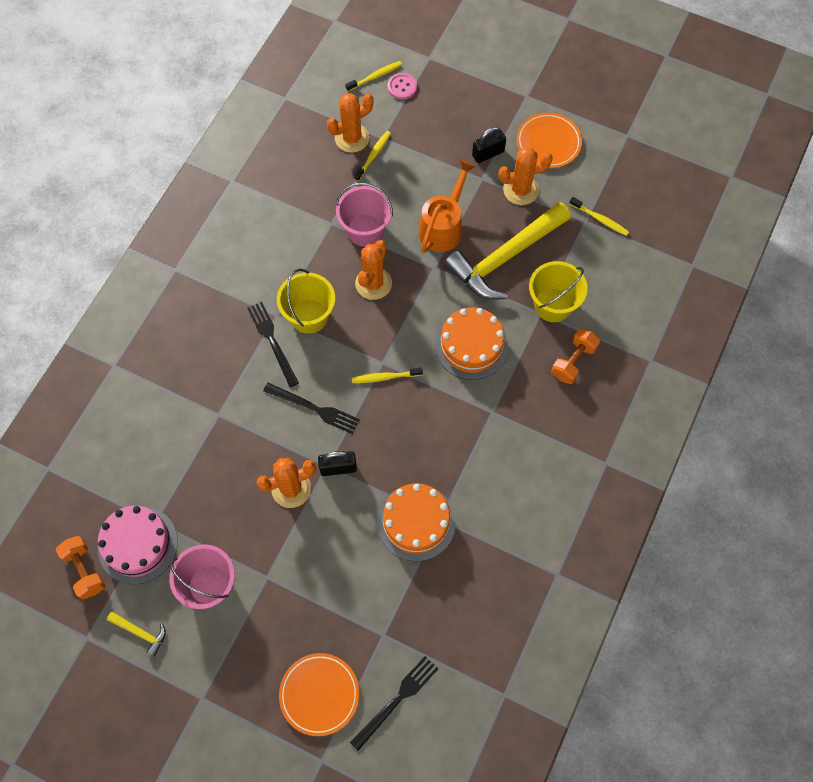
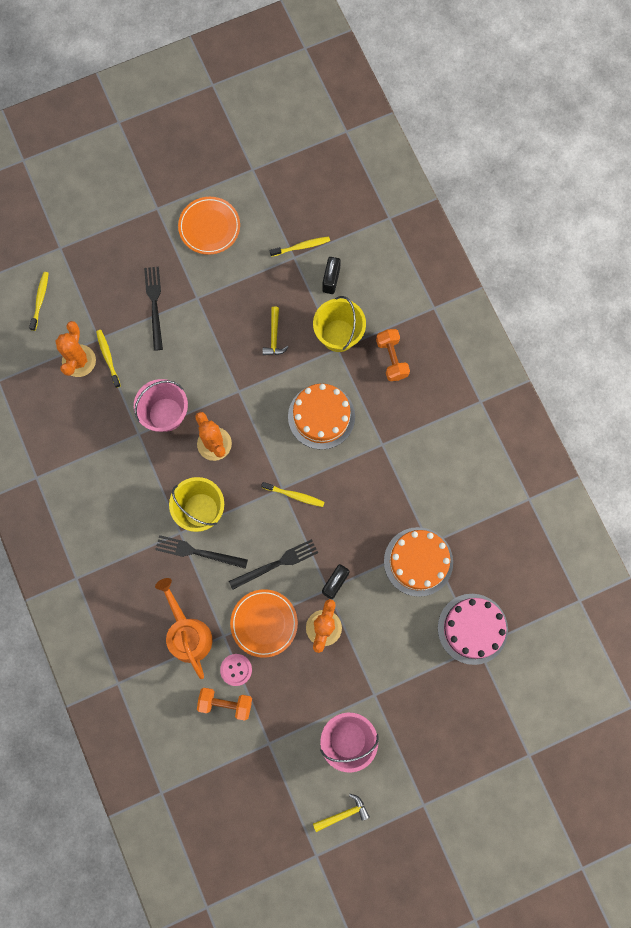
camera: 50 degrees left, 10 degrees up
orange dumbbell [56,536,105,600] -> orange dumbbell moved to [197,688,252,721]
pink cake [98,506,178,584] -> pink cake moved to [438,594,508,665]
orange plate [279,653,359,736] -> orange plate moved to [230,589,298,658]
black fork [350,656,438,751] -> black fork moved to [144,266,163,351]
yellow toothbrush [352,367,423,383] -> yellow toothbrush turned 105 degrees counterclockwise [261,482,325,507]
pink button [388,73,417,100] -> pink button moved to [220,654,252,686]
orange watering can [418,160,476,253] -> orange watering can moved to [155,578,212,679]
yellow hammer [444,202,571,300] -> yellow hammer [263,307,289,355], size x0.40
black padlock [472,127,506,163] -> black padlock moved to [322,257,341,294]
orange cactus [499,147,553,205] -> none

